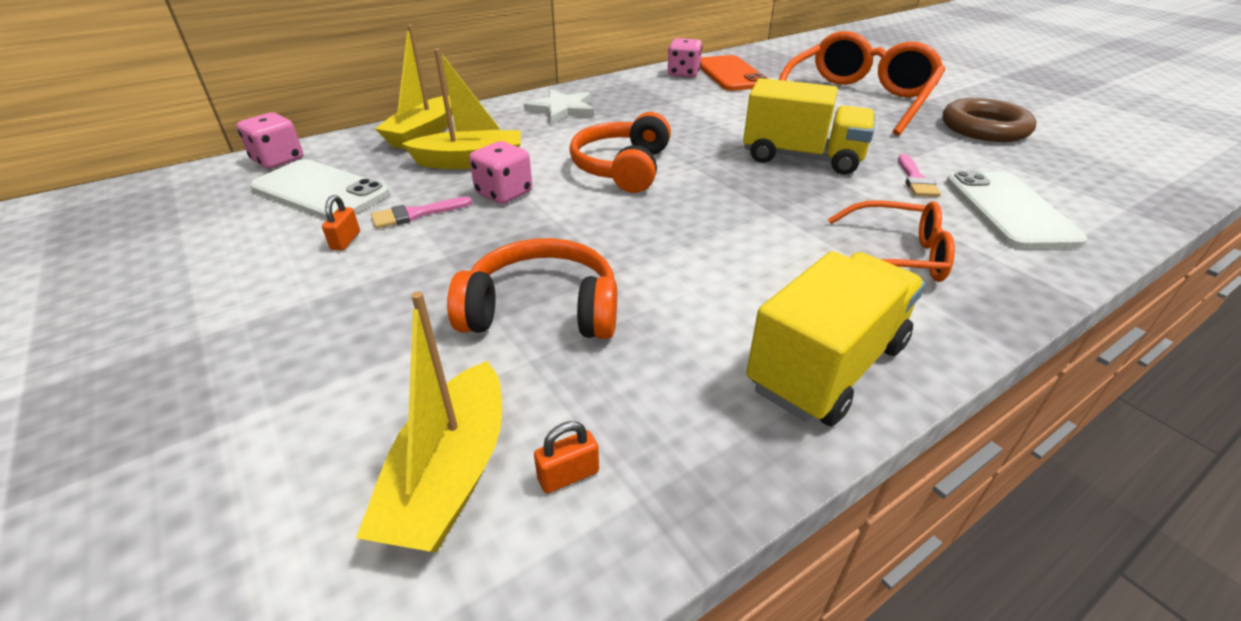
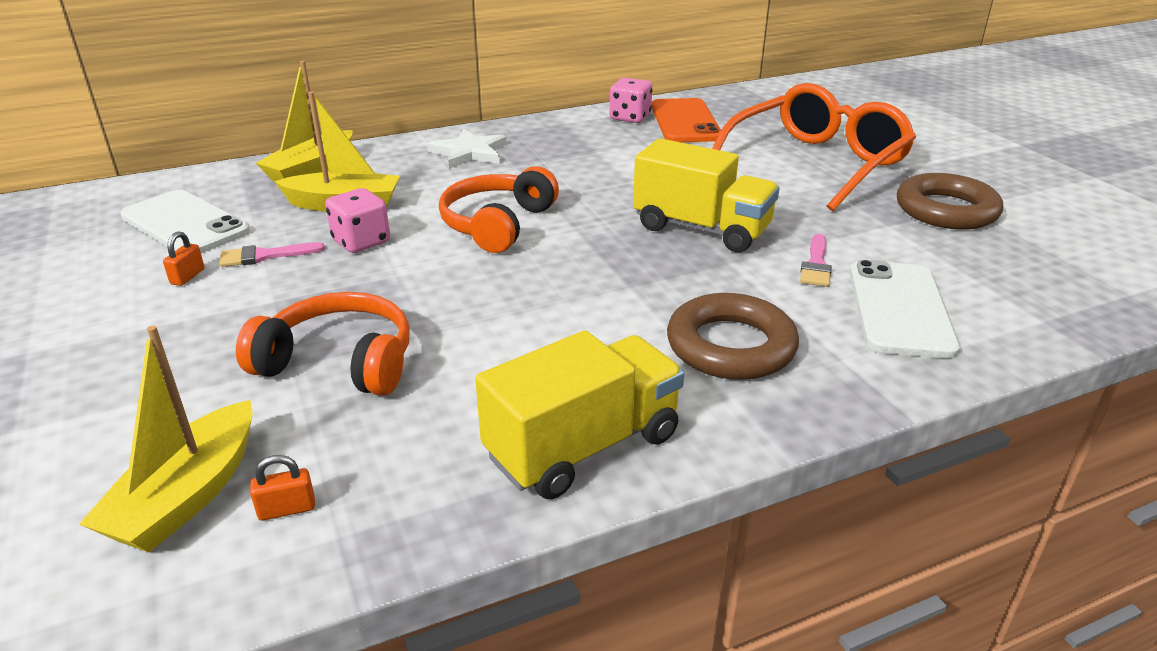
camera: 10 degrees right, 5 degrees down
pink dice [236,113,303,169] -> none
orange glasses [828,200,955,282] -> brown ring [667,293,799,380]

